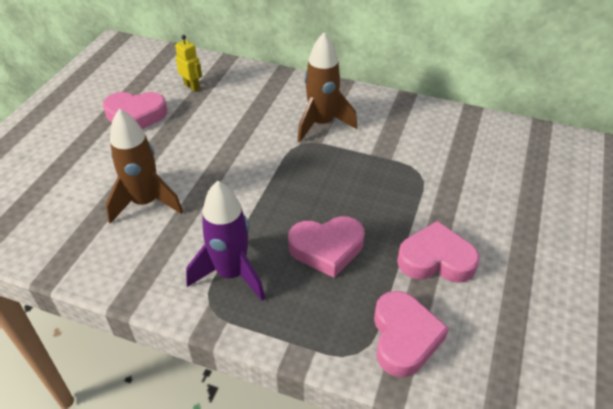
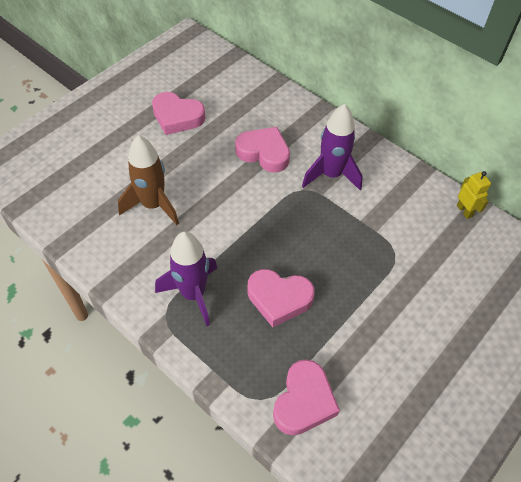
camera: 20 degrees right, 10 degrees up
yellow robot [175,35,202,92] -> yellow robot moved to [457,171,491,219]
brown rocket [297,32,357,142] -> purple rocket [302,104,363,190]
pink heart [397,221,480,283] -> pink heart moved to [235,127,290,173]

